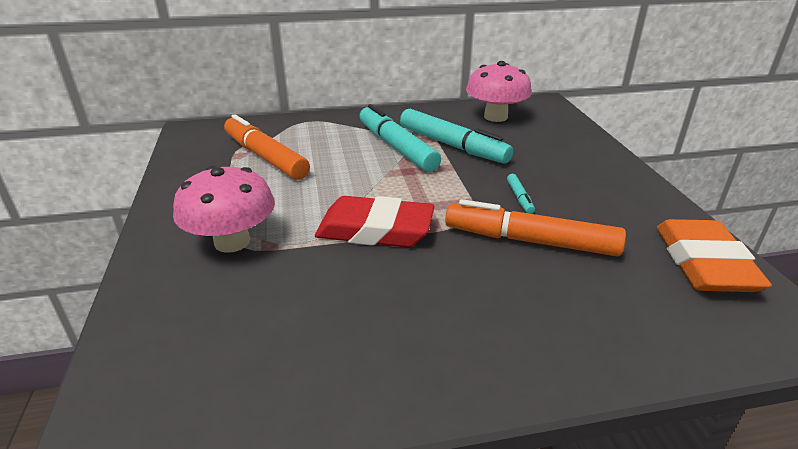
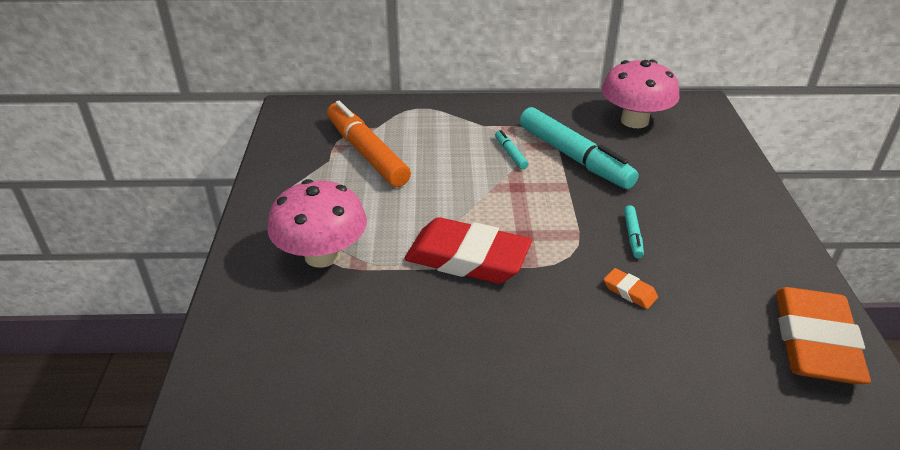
camera: 10 degrees right, 5 degrees up
turquoise marker [359,104,441,172] -> turquoise marker [495,130,528,169], size x0.43
orange marker [445,199,626,257] -> orange eraser [604,268,658,309]

